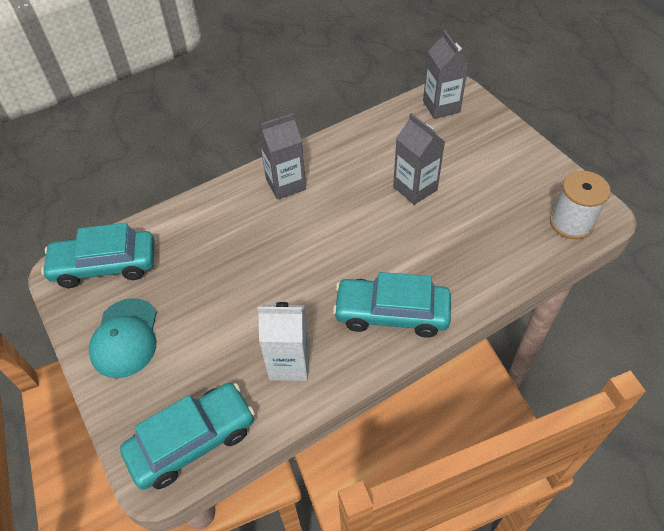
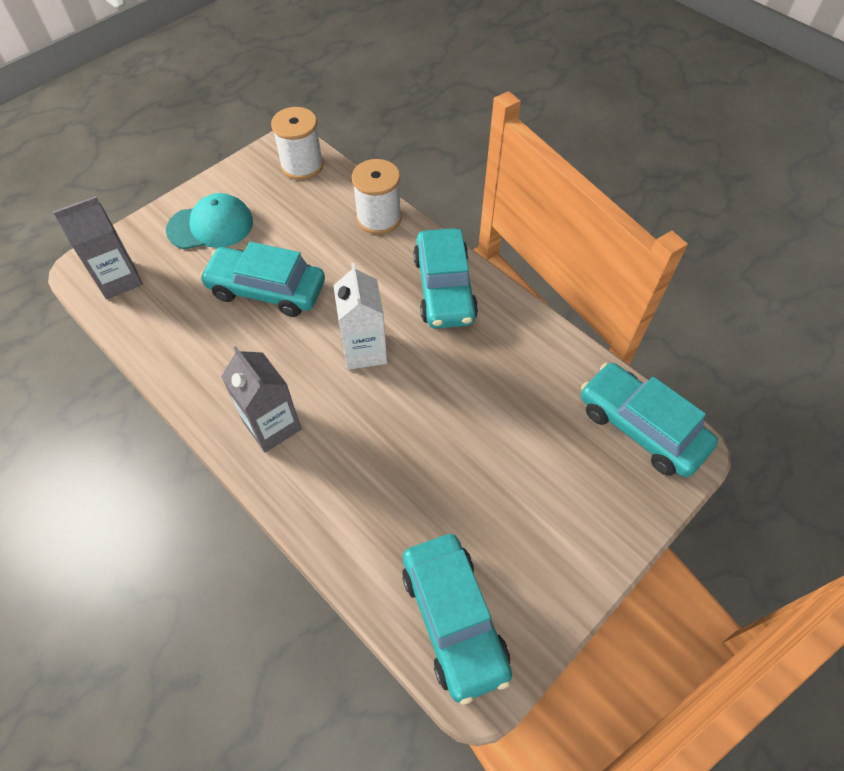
camera: 105 degrees left, 5 degrees up
turquoise cap [89,298,157,378] -> turquoise cap moved to [166,193,253,249]
white carton [258,302,310,381] -> white carton moved to [333,263,387,370]
grey carton [393,113,445,205] -> turquoise car [200,242,325,317]
none -> white spool [352,159,402,235]

